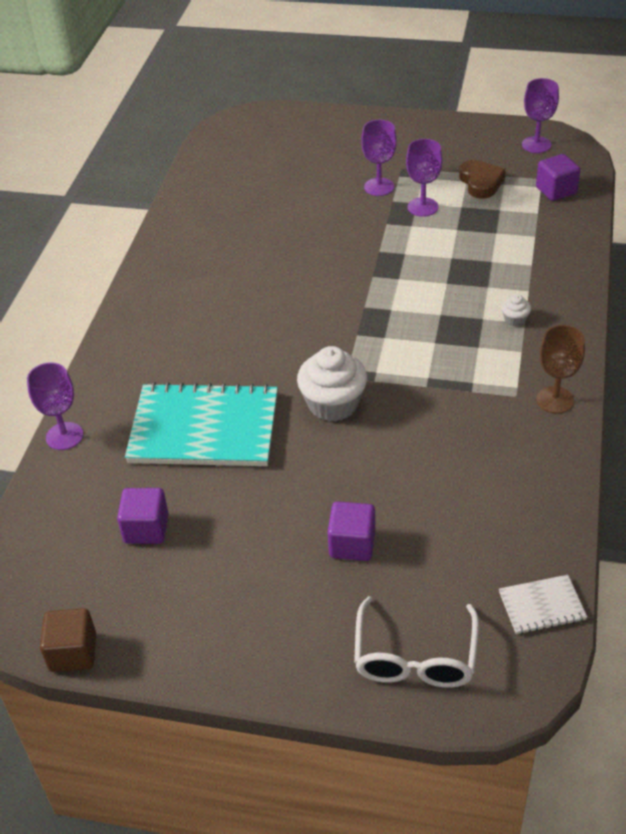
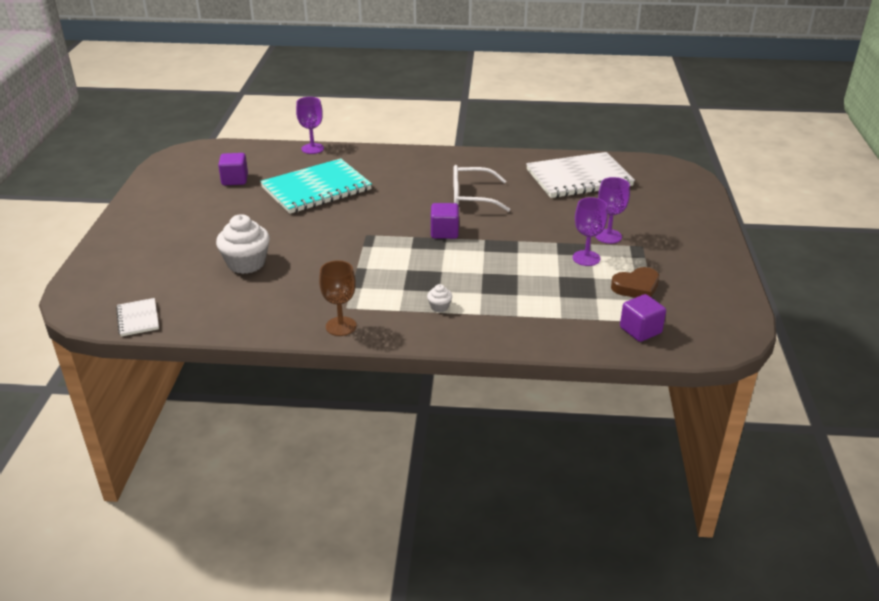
camera: 80 degrees right, 10 degrees down
brown cube [40,608,96,672] -> none
turquoise notebook [125,382,278,466] -> turquoise notebook turned 60 degrees clockwise [260,158,372,214]
white cupcake [297,346,367,422] -> white cupcake moved to [216,214,270,274]
purple cube [328,501,375,561] -> purple cube moved to [431,203,459,239]
white glasses [354,596,479,688] -> white glasses moved to [453,165,510,212]
purple goblet [522,78,559,153] -> none
none -> white notebook [526,152,635,198]

